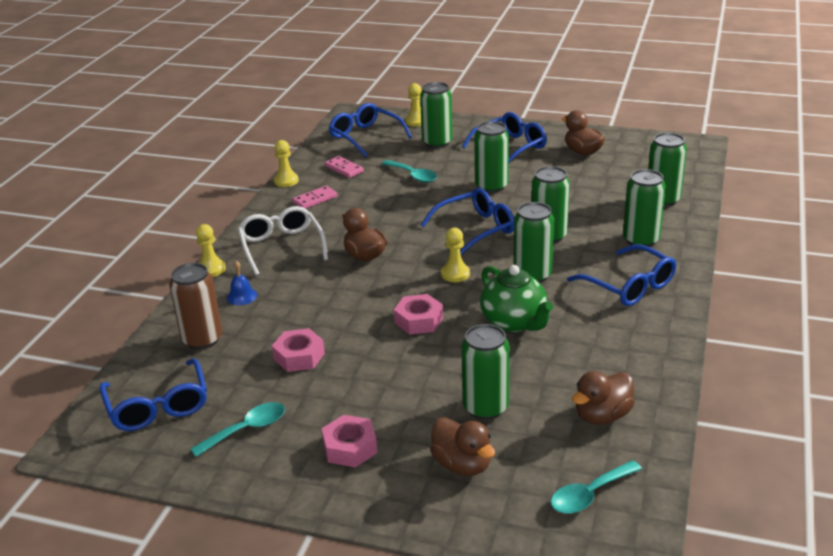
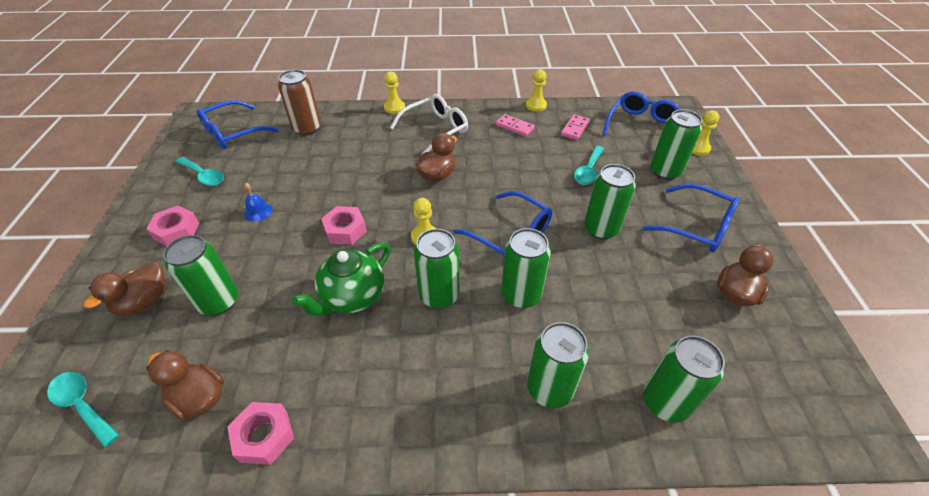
camera: 70 degrees right, 15 degrees up
blue bell [227,261,257,305] -> blue bell moved to [244,183,272,222]
pink nut [272,328,325,372] -> pink nut moved to [227,402,294,465]
blue glasses [567,245,676,306] -> none

